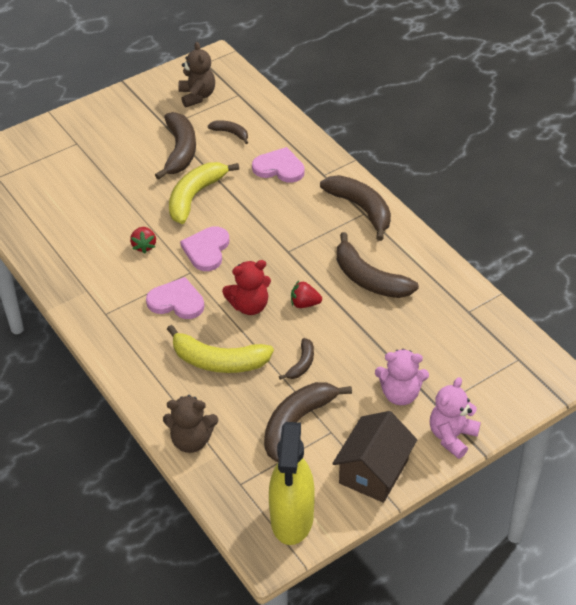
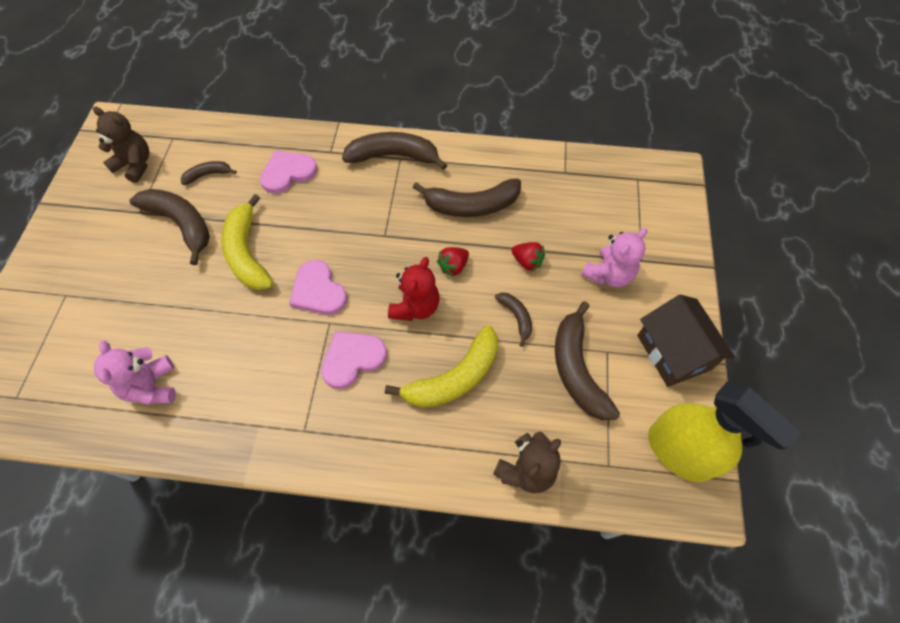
camera: 50 degrees left, 15 degrees up
red strawberry [130,227,156,254] -> red strawberry moved to [512,242,545,272]
pink teddy bear [430,377,481,459] -> pink teddy bear moved to [94,340,176,405]

